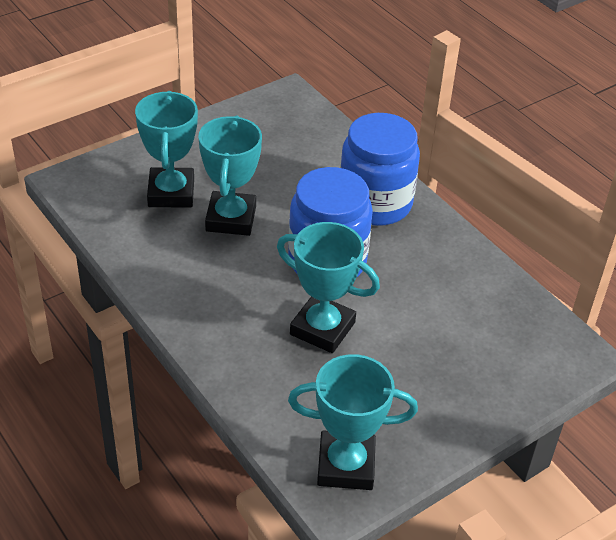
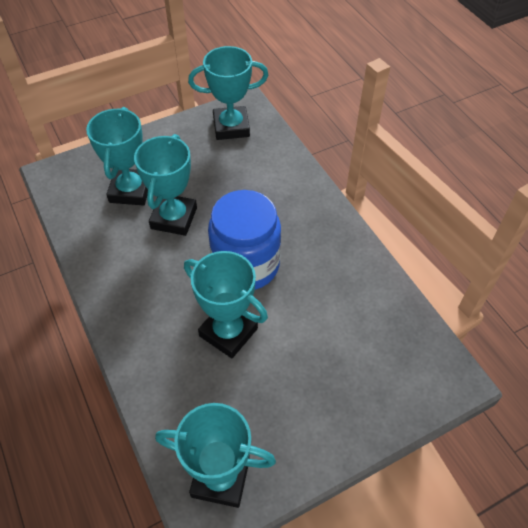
camera: 10 degrees right, 10 degrees up
blue jar [340,113,420,226] -> none
none -> turquoise trophy [188,46,269,140]

